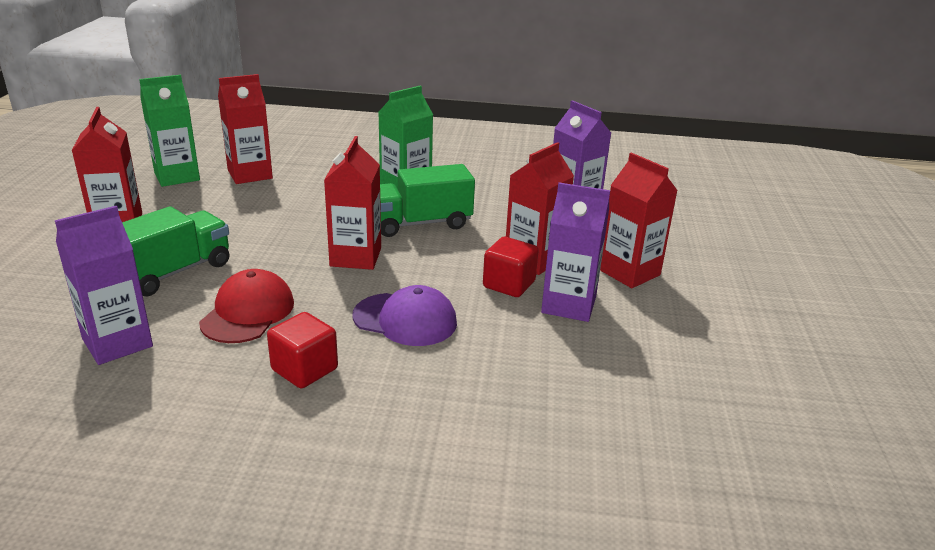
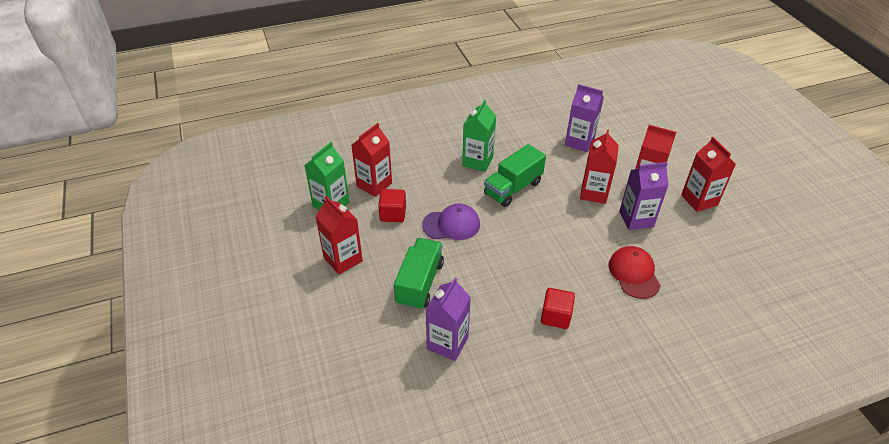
camera: 25 degrees left, 15 degrees up
red cap [199,269,294,343] -> red cap moved to [608,246,661,299]
red carton [324,136,381,270] -> red carton moved to [681,137,736,212]
purple cap [352,285,457,346] -> purple cap moved to [422,204,480,240]
red cube [483,237,539,297] -> red cube moved to [378,189,406,222]

